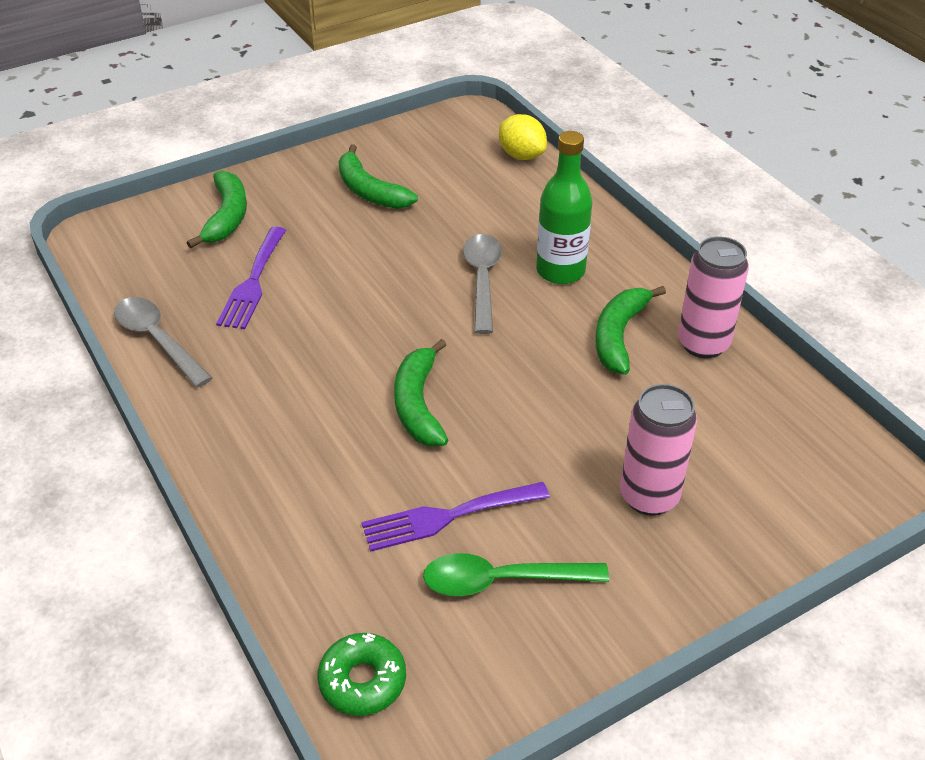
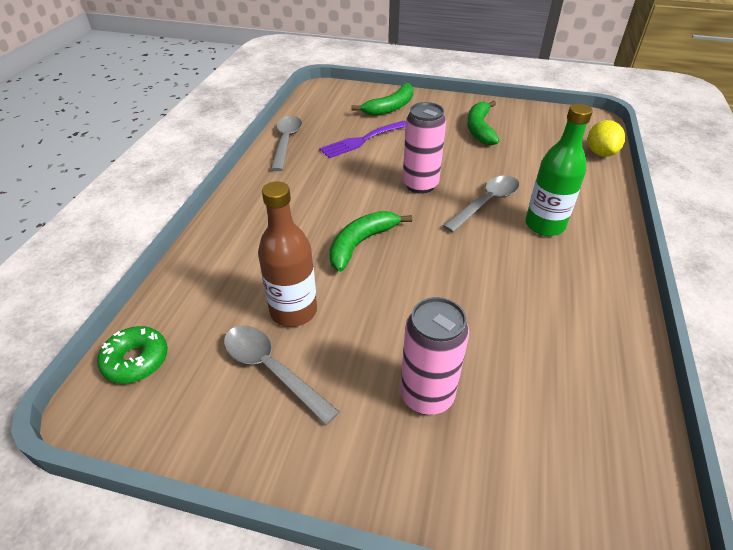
camera: 45 degrees right, 0 degrees up
purple fork [361,482,550,552] -> brown bottle [258,181,317,327]
green spoon [423,553,609,596] -> grey spoon [224,326,340,425]
green banana [595,286,666,375] -> none
pink can [678,236,749,358] -> pink can moved to [403,102,446,194]

